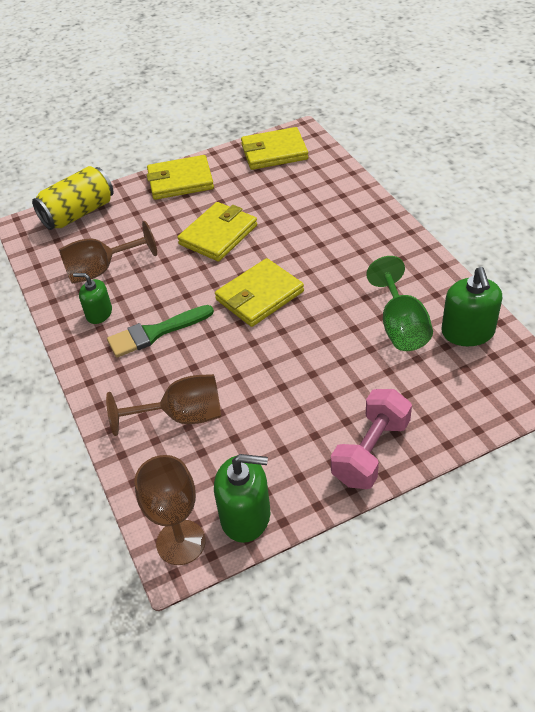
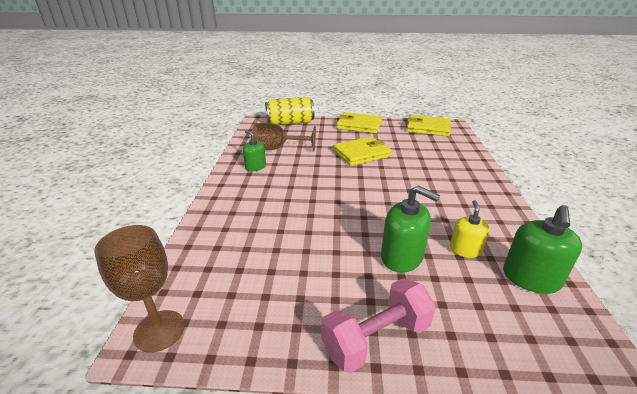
camera: 25 degrees right, 15 degrees down
brown goblet [106,374,221,436] -> none
green brush [107,305,214,358] -> none
green soap dispenser [214,454,270,543] -> green soap dispenser moved to [381,185,440,273]
yellow wallet [215,258,304,327] -> none
green goblet [366,256,433,351] -> yellow soap dispenser [450,200,489,258]

